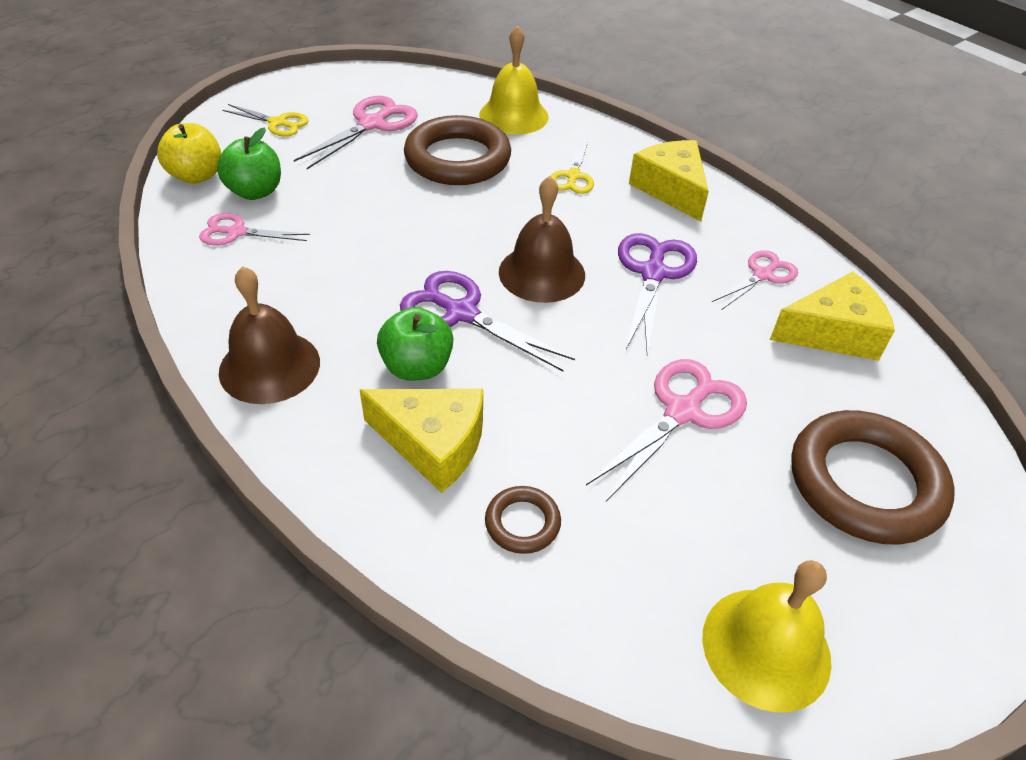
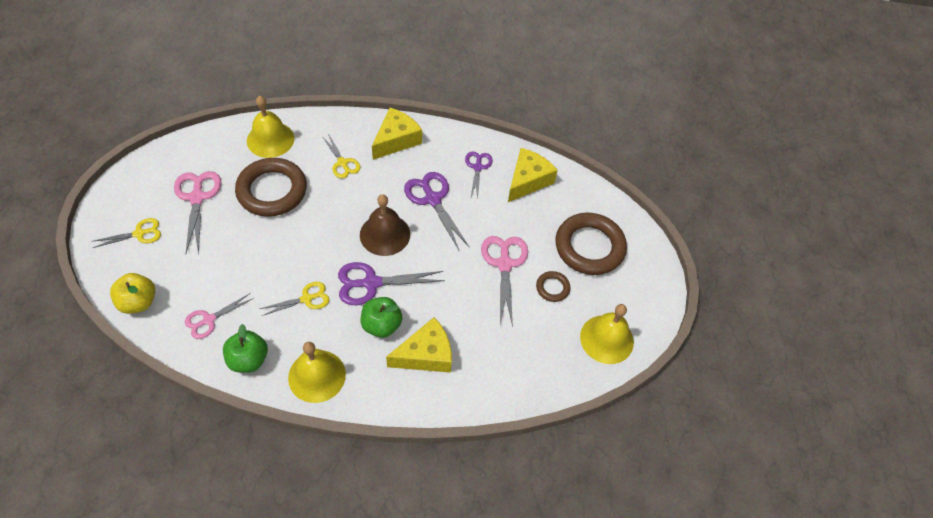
camera: 45 degrees left, 10 degrees up
green apple [217,127,281,200] -> green apple moved to [223,324,268,373]
brown bell [219,266,320,404] -> yellow bell [288,342,346,403]
brown ring [485,486,561,554] -> brown ring moved to [536,271,571,302]
yellow cheese [629,140,709,221] -> yellow cheese turned 105 degrees clockwise [372,108,422,160]
pink scissors [712,250,798,309] -> purple scissors [465,151,493,200]
none -> yellow scissors [260,282,329,316]

